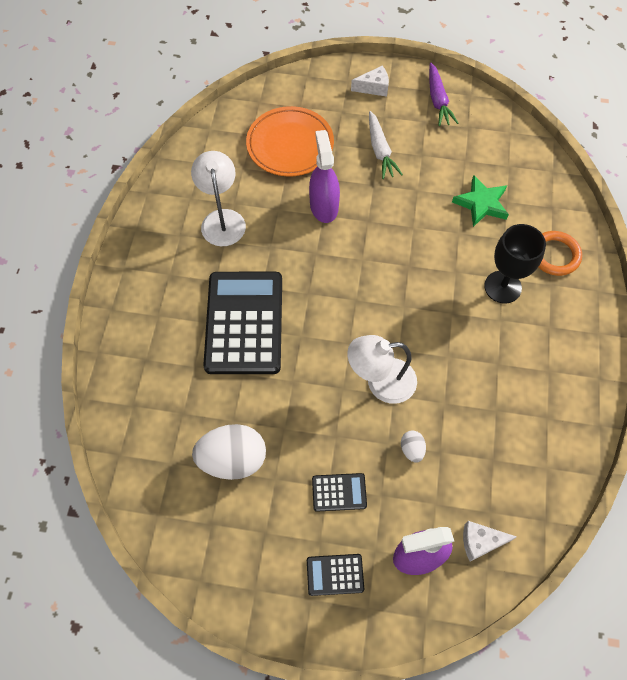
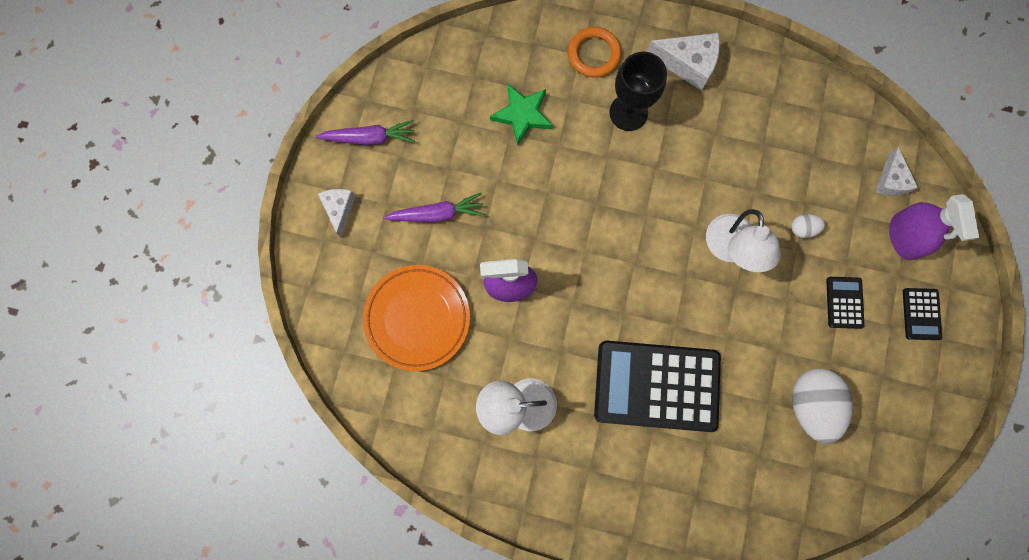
camera: 85 degrees left, 15 degrees up
white carrot [369,111,403,179] -> purple carrot [383,193,485,222]
none -> white cheese [647,33,720,91]

